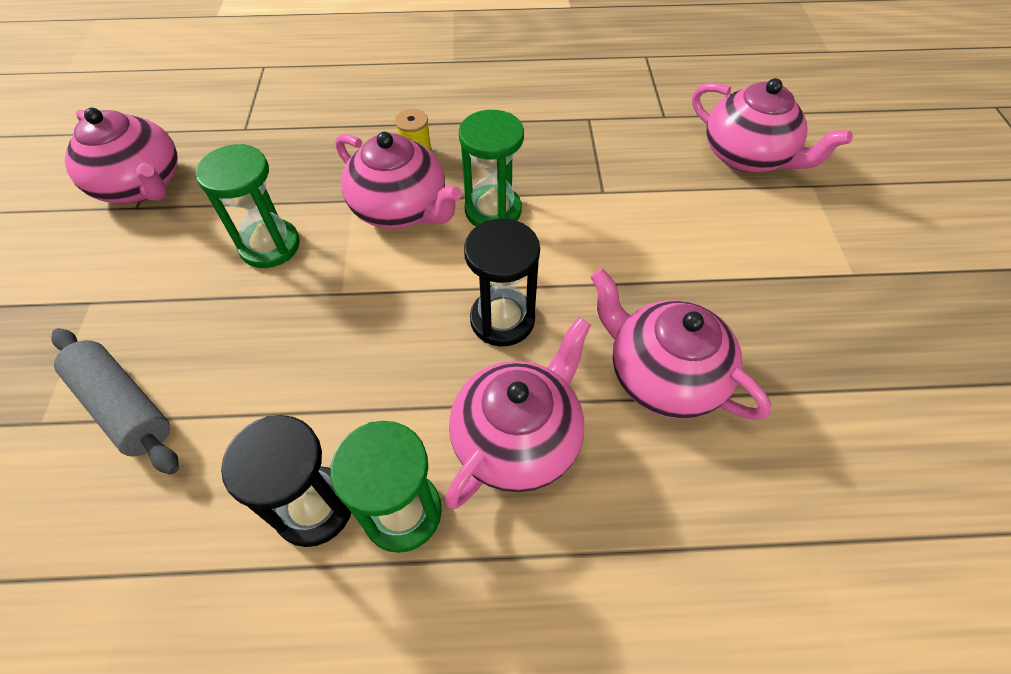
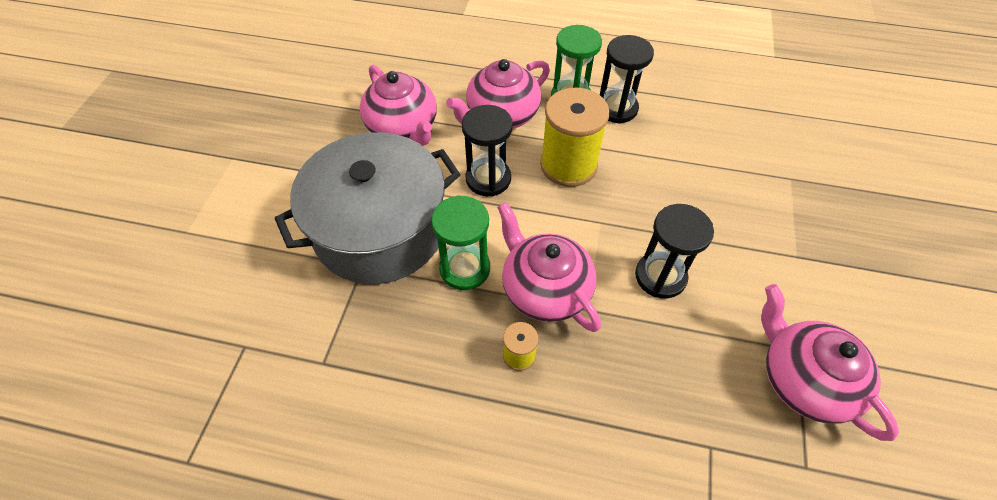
camera: 165 degrees left, 0 degrees up
grey rolling pin [51,328,179,475] -> none
green hourglass [195,144,300,268] -> black hourglass [635,204,714,299]
pink teapot [692,78,852,172] -> none
none -> grey pot [275,132,460,284]
none -> yellow spool [540,88,610,187]

